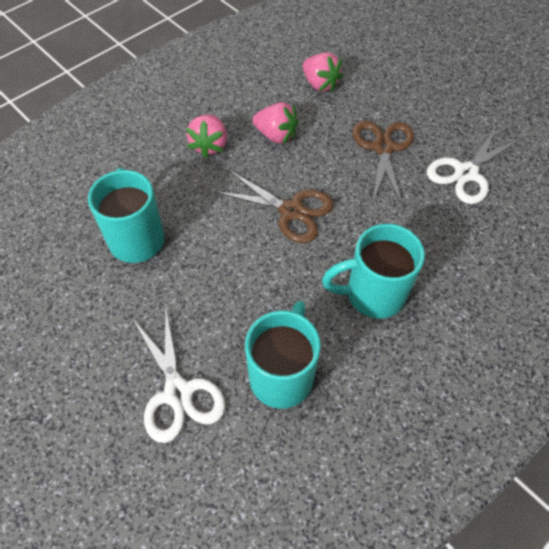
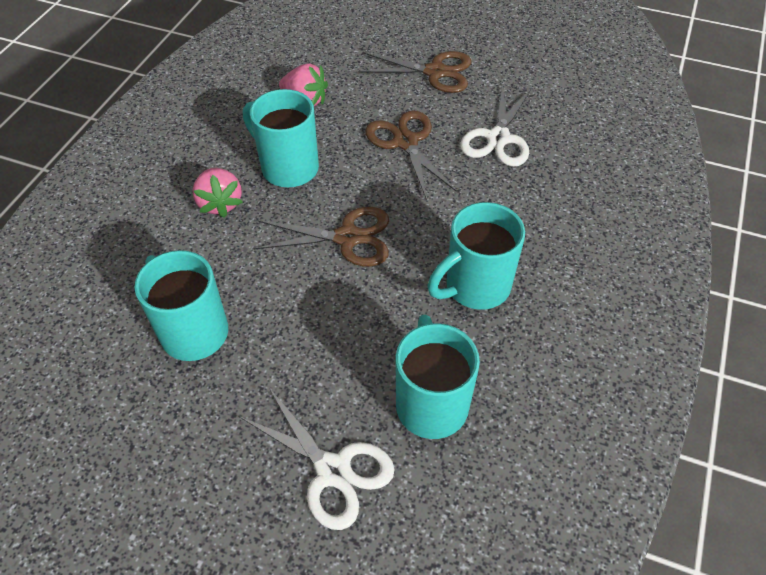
camera: 25 degrees left, 5 degrees down
pink strawberry [252,102,299,144] -> turquoise mug [243,89,319,187]
none -> brown scissors [358,51,471,93]

